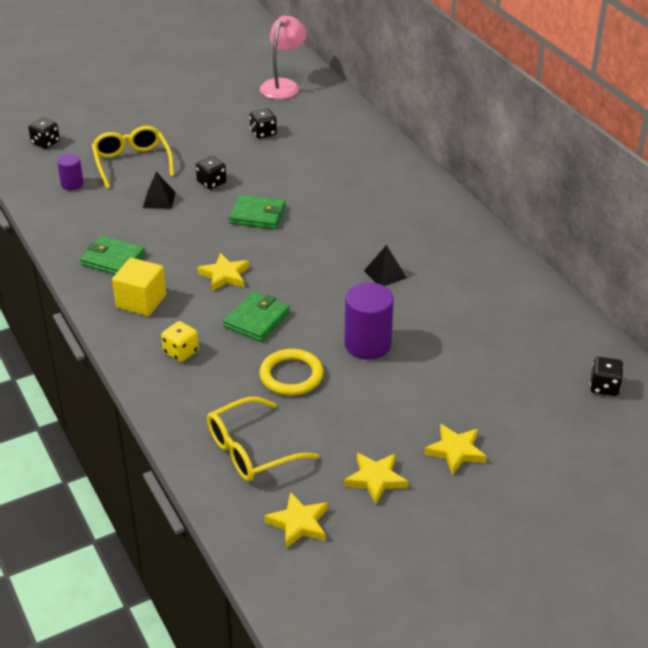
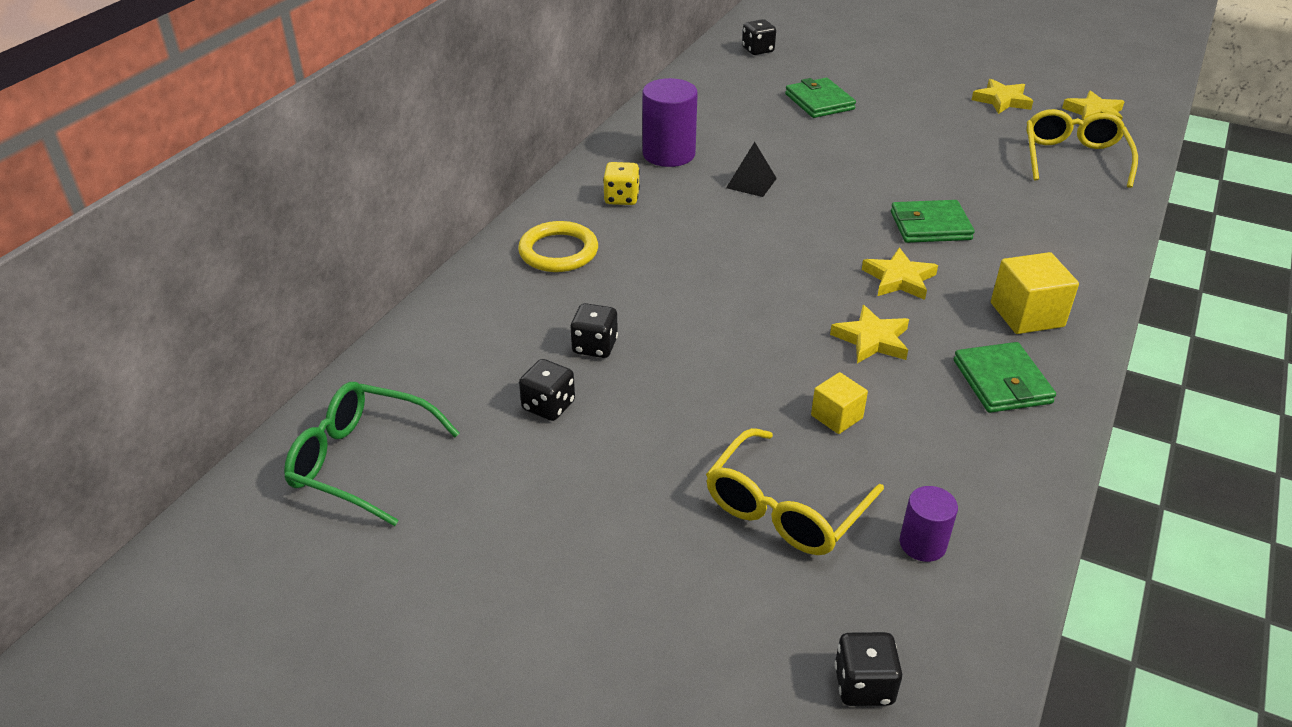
camera: 125 degrees left, 0 degrees up
black pyramid [143,172,176,209] -> yellow cube [811,372,868,434]
yellow dice [161,321,199,362] -> yellow dice moved to [603,162,640,205]
black dice [196,156,227,189] -> black dice moved to [570,303,618,358]
yellow glasses [207,397,319,481] -> yellow glasses turned 105 degrees counterclockwise [1027,109,1138,188]
green wallet [229,195,286,229] -> green wallet moved to [785,78,856,118]
pink lamp [260,16,307,99] -> green glasses [284,382,459,526]
yellow ring [260,349,323,395] -> yellow ring moved to [518,221,598,272]
purple cylinder [344,282,394,360] -> purple cylinder moved to [642,78,698,167]
yellow star [424,424,487,475] -> yellow star moved to [830,305,909,363]

